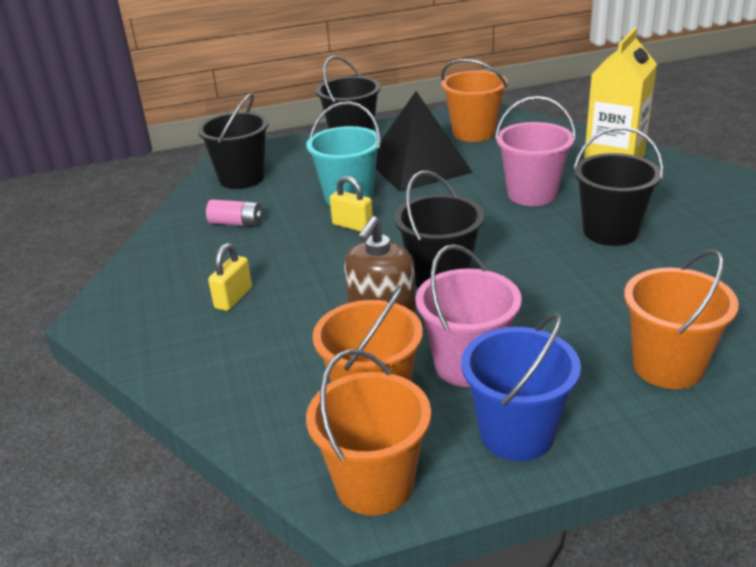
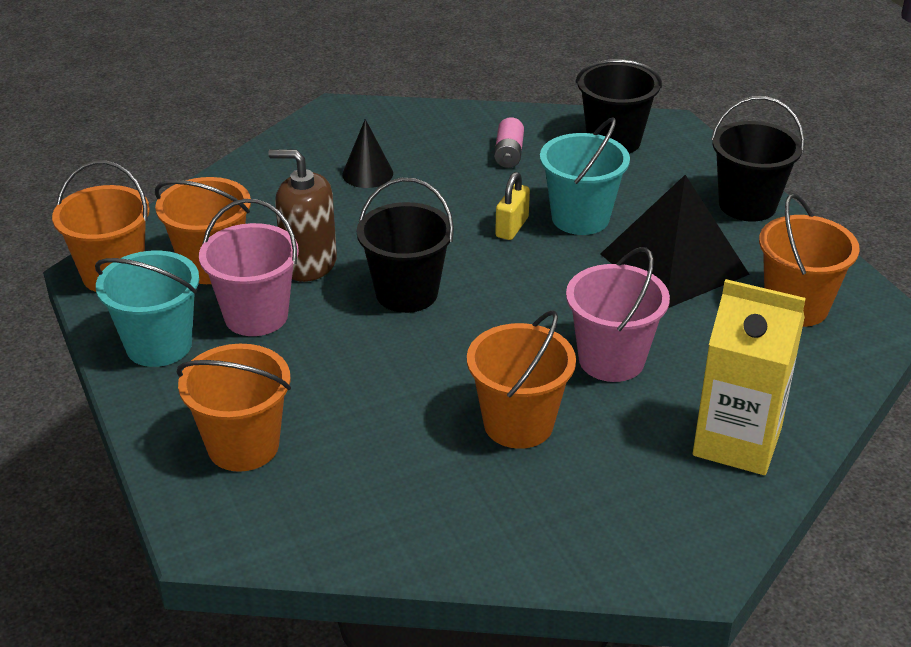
camera: 80 degrees right, 5 degrees up
yellow padlock [208,243,252,311] -> black cone [342,119,393,188]
blue bucket [461,313,581,461] -> turquoise bucket [95,251,199,367]
black bucket [574,126,664,246] -> orange bucket [467,310,576,449]

